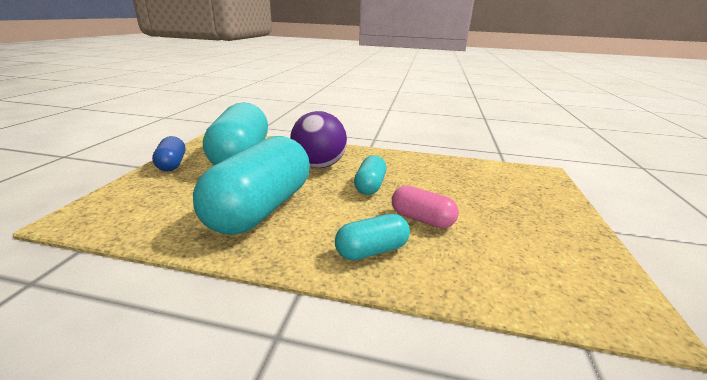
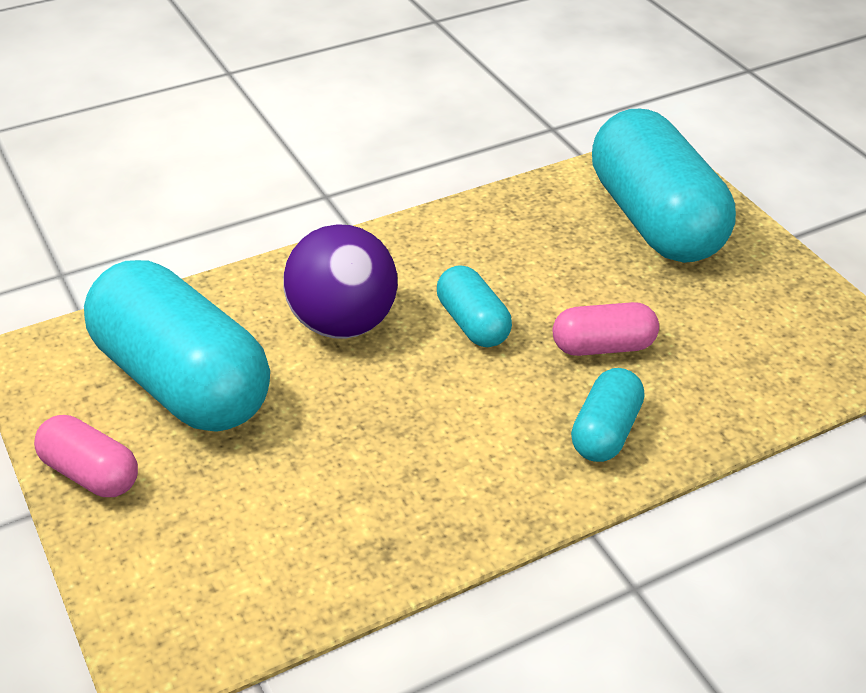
camera: 40 degrees left, 15 degrees up
blue capsule [152,136,185,171] -> pink capsule [34,415,138,497]
turquoise capsule [193,136,310,235] -> turquoise capsule moved to [592,109,736,263]

